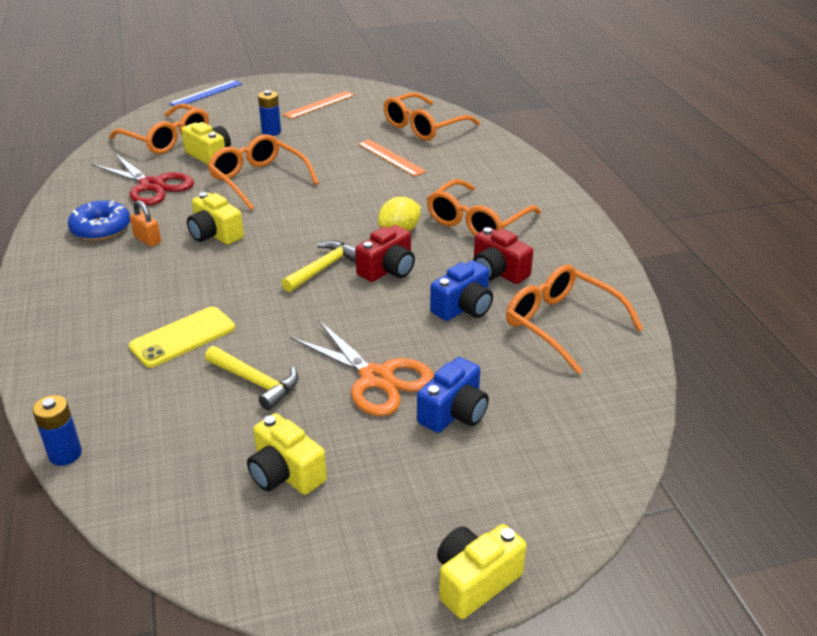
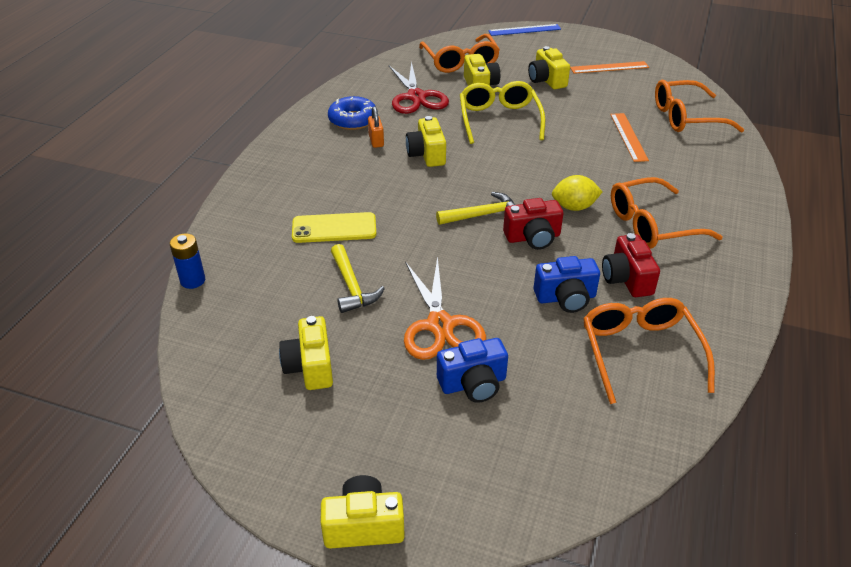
camera: 35 degrees right, 5 degrees up
orange glasses [208,134,319,210] -> yellow glasses [460,81,545,144]
blue battery [258,90,281,136] -> yellow camera [528,46,570,89]

